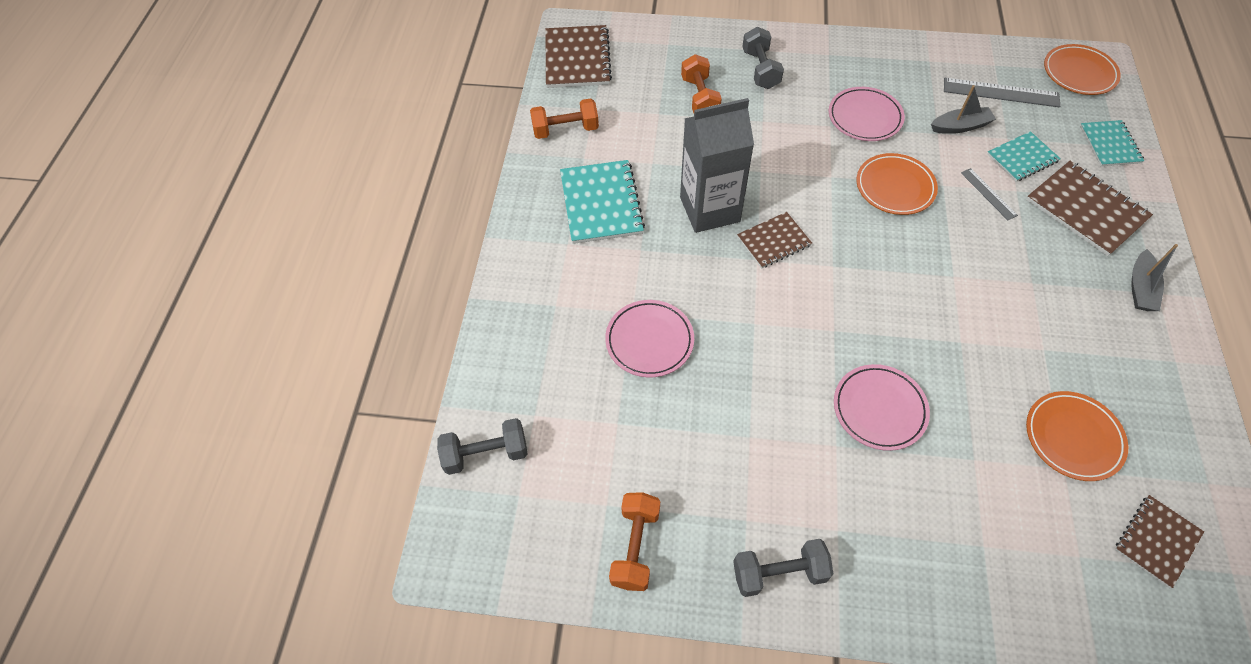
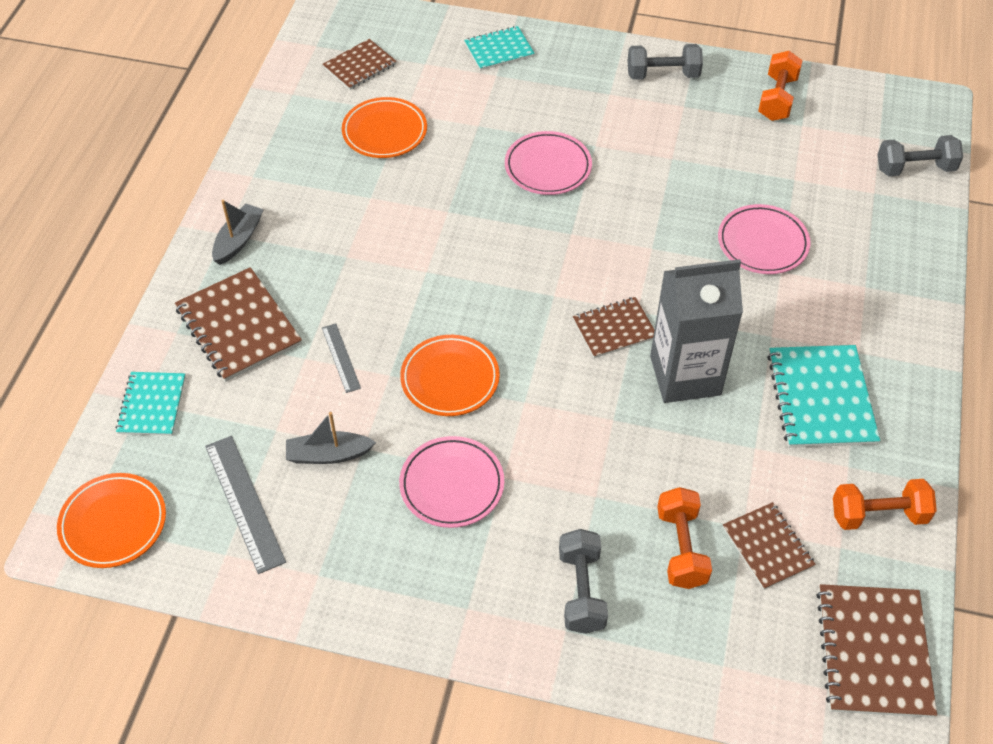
camera: 175 degrees left, 5 degrees down
grey ruler [944,78,1060,107] -> grey ruler turned 45 degrees clockwise [205,436,286,574]
turquoise notebook [987,131,1061,182] -> turquoise notebook moved to [464,26,535,71]
none -> brown notebook [723,502,816,590]

